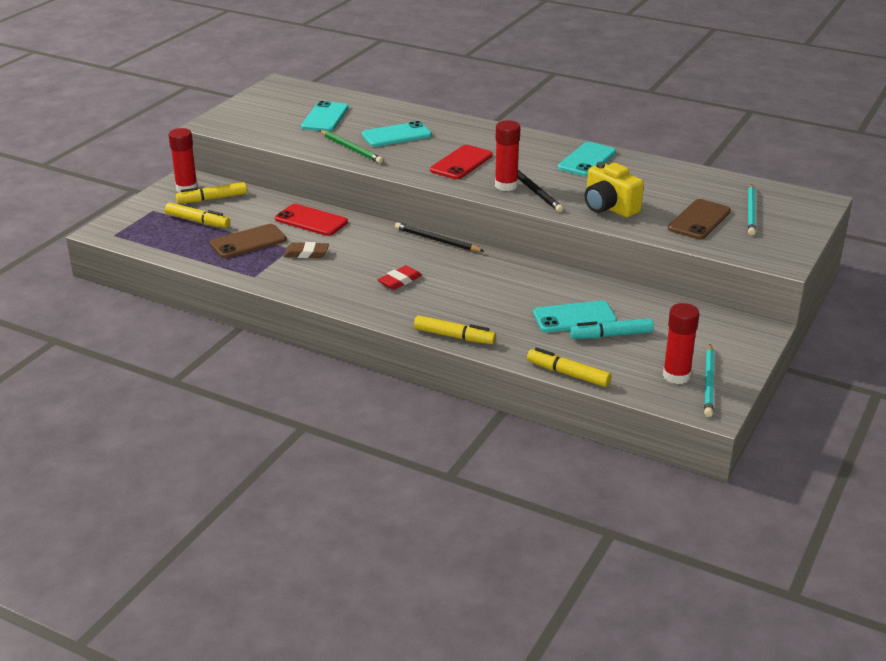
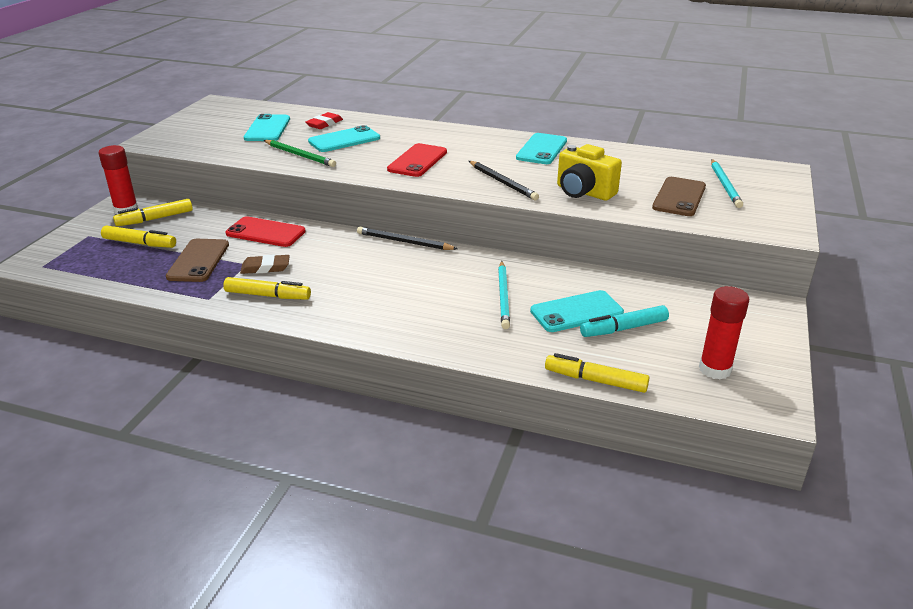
camera: 10 degrees left, 0 degrees up
brown phone [210,224,287,258] -> brown phone turned 45 degrees counterclockwise [166,239,229,282]
red eraser [377,265,422,290] -> red eraser moved to [306,112,343,129]
yellow marker [414,315,496,344] -> yellow marker moved to [223,277,311,300]
red glue stick [495,120,520,191] -> none
turquoise pencil [704,344,714,417] -> turquoise pencil moved to [498,261,510,329]

